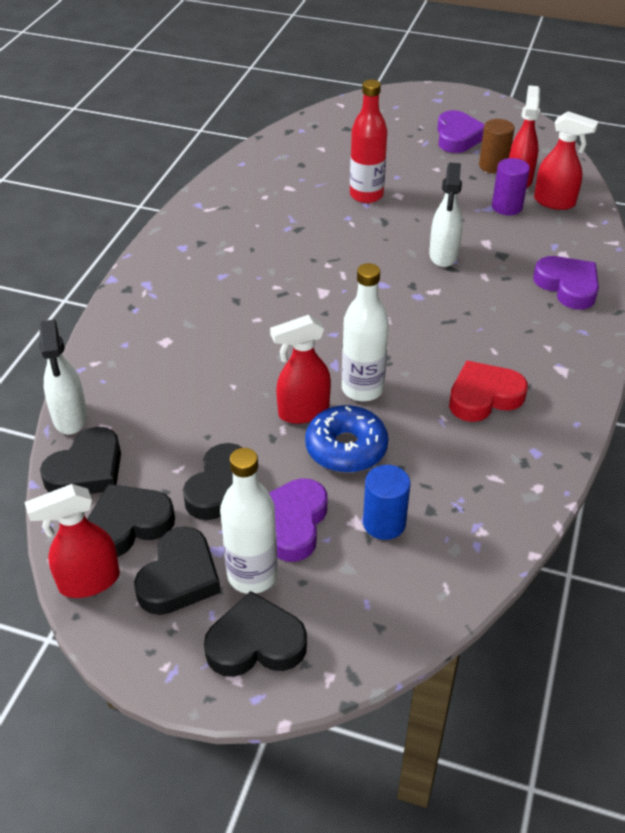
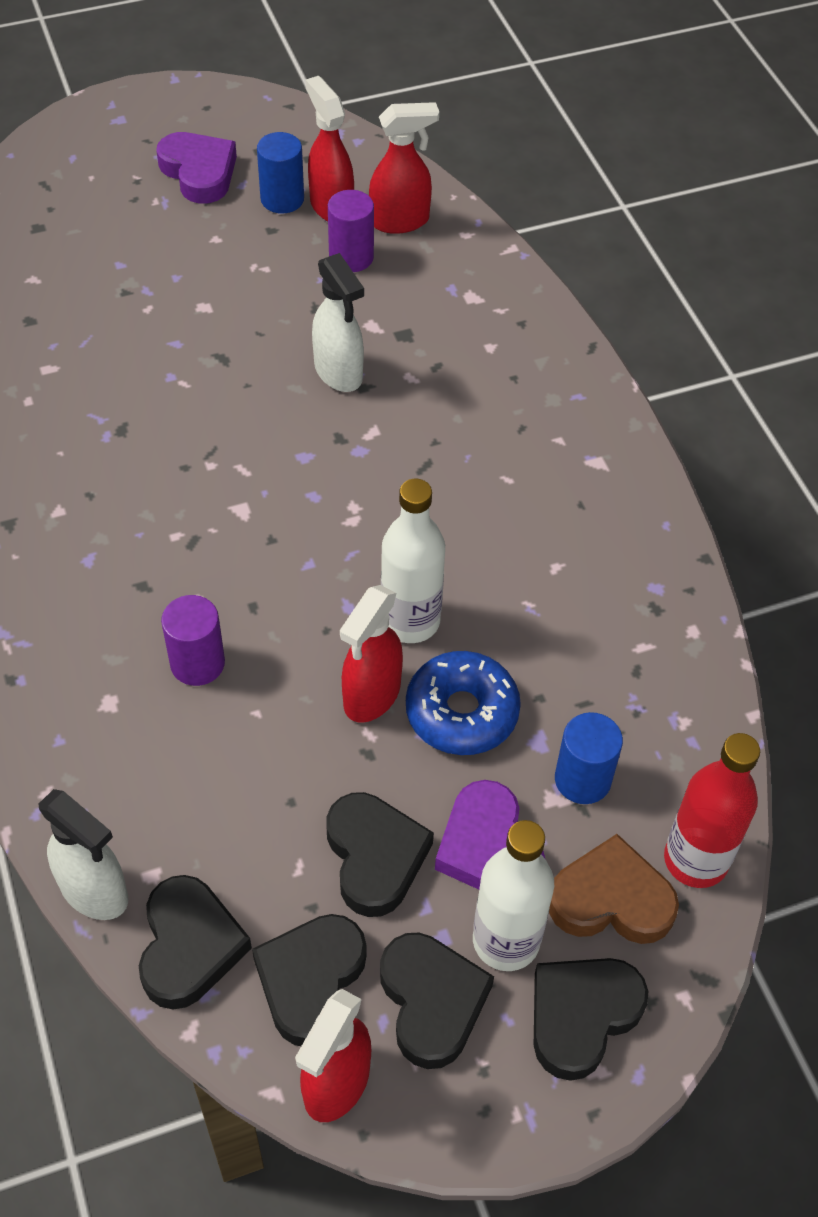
camera: 40 degrees left, 10 degrees up
red bottle [350,79,387,203] -> red bottle moved to [664,733,760,888]
red heart [449,361,528,422] -> none
brown cylinder [479,119,515,174] -> blue cylinder [257,132,304,214]
purple heart [533,256,599,310] -> none
none -> purple cylinder [161,595,225,686]
none -> brown heart [549,834,679,944]

